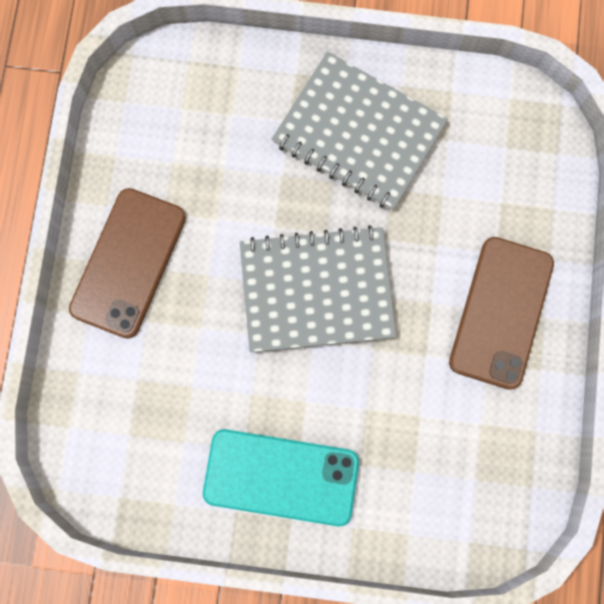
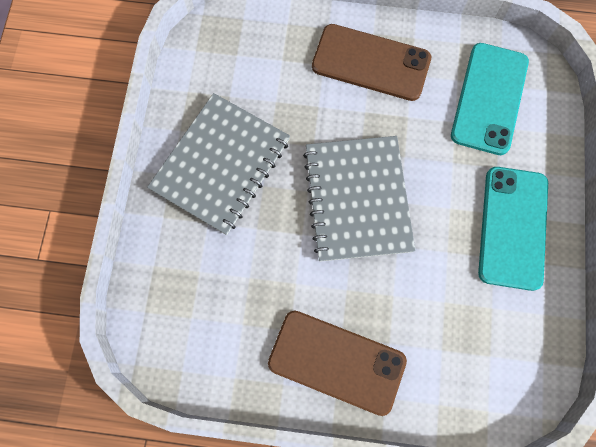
camera: 90 degrees left, 5 degrees down
none -> turquoise phone [451,43,529,155]

